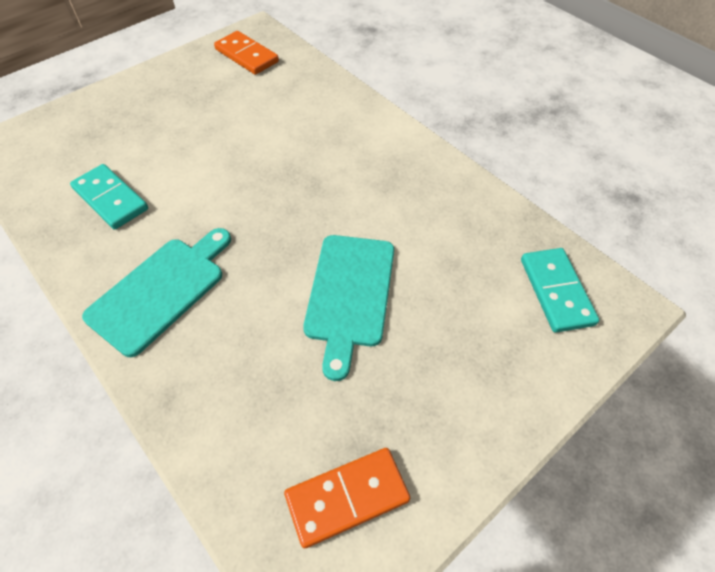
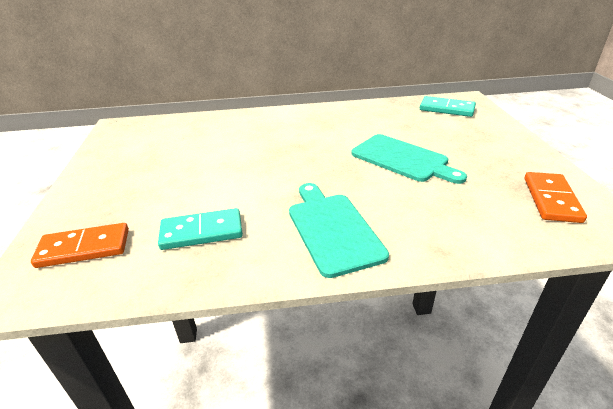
camera: 55 degrees left, 20 degrees down
orange domino [214,31,279,75] -> orange domino moved to [31,223,129,268]

